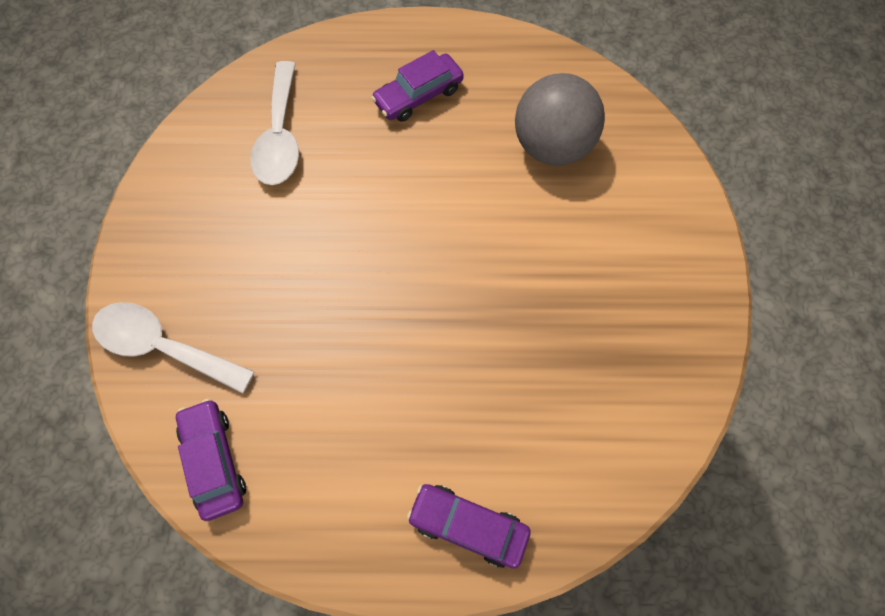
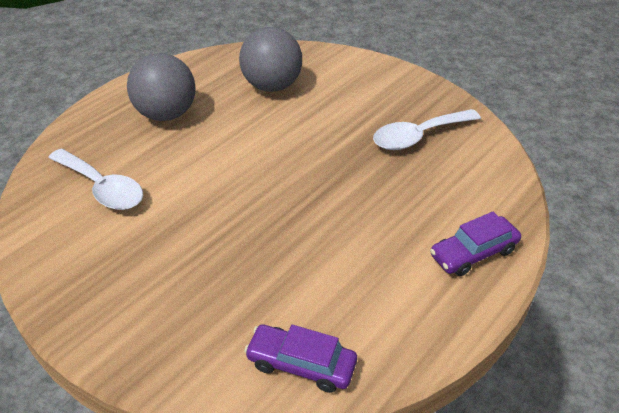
camera: 50 degrees left, 25 degrees down
white spoon [92,302,255,393] -> white spoon moved to [373,109,481,150]
purple car [371,50,464,122] -> grey ball [127,53,196,121]

